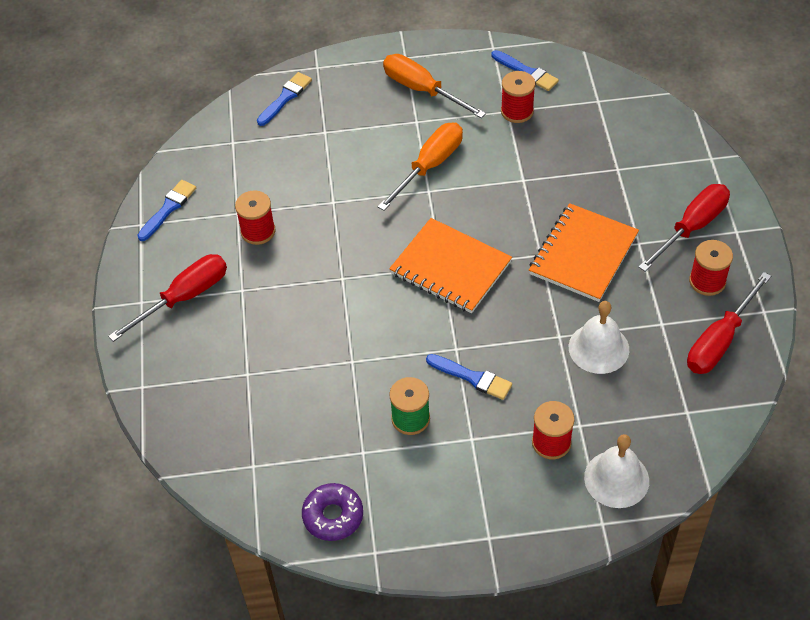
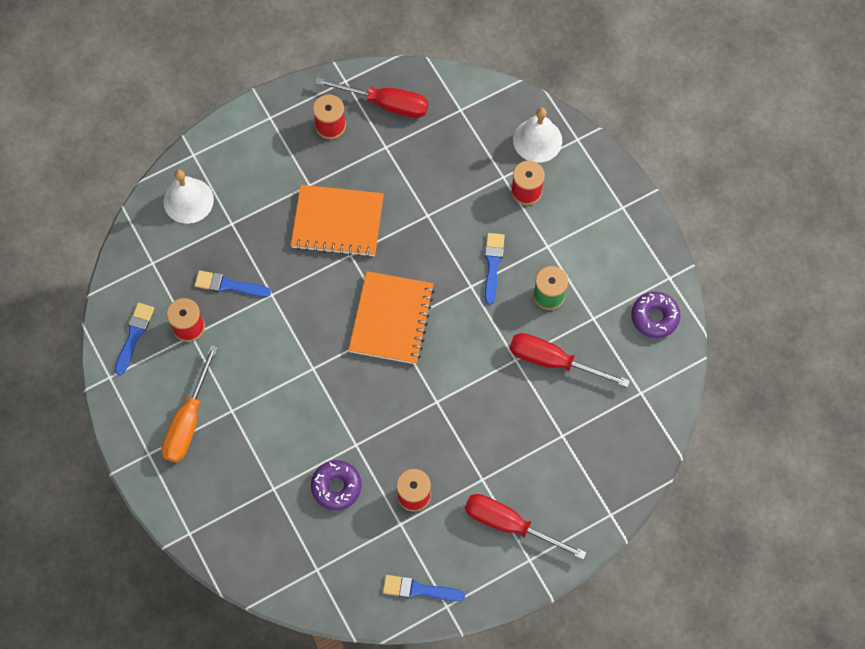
camera: 115 degrees left, 15 degrees up
blue brush [257,72,312,126] -> blue brush moved to [195,270,271,297]
orange screwdriver [378,123,463,211] -> none
white bell [569,301,629,374] -> white bell moved to [164,170,214,224]
red screwdriver [639,184,730,272] -> red screwdriver moved to [510,333,630,387]
none -> purple donut [311,460,362,510]

